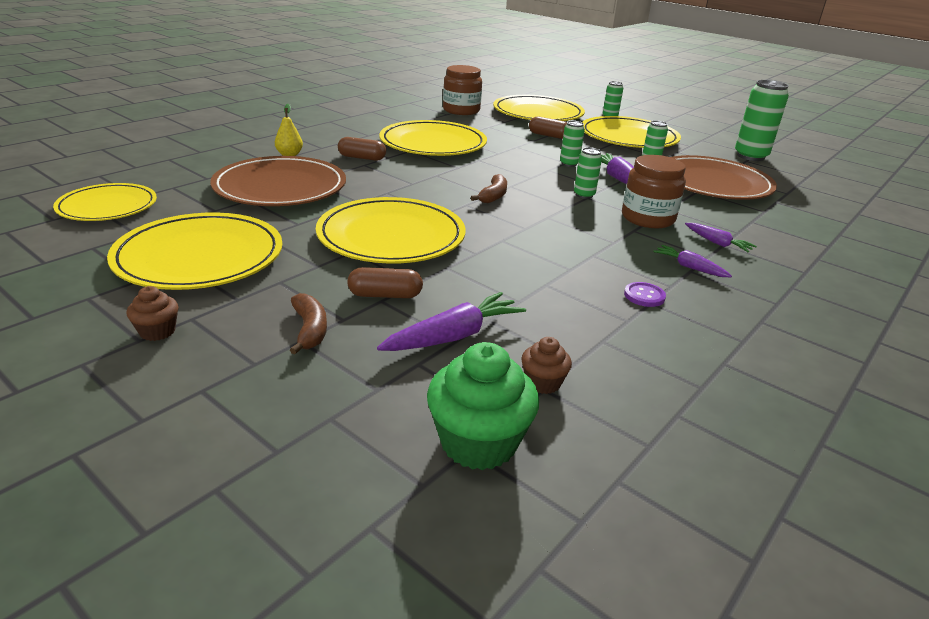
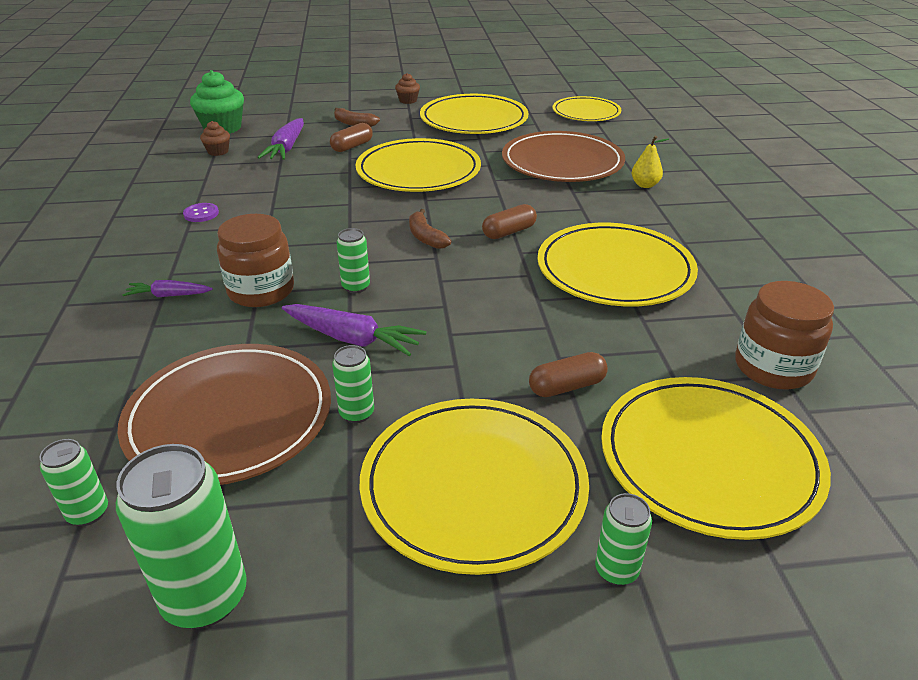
camera: 135 degrees right, 5 degrees up
brown capsule [338,137,386,161] -> brown capsule moved to [482,204,537,239]
green can [560,120,585,167] -> green can moved to [39,439,108,526]
purple carrot [653,245,732,277] -> none

